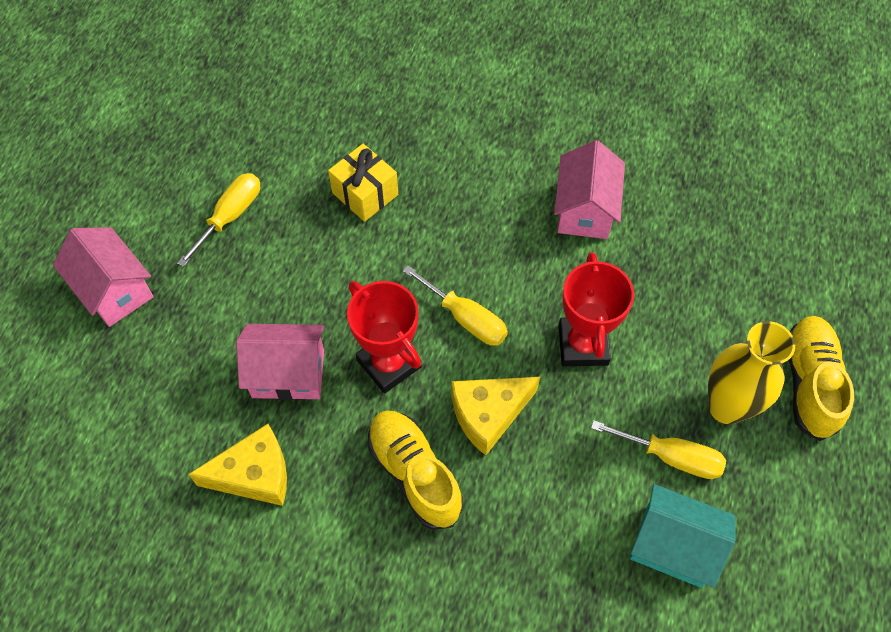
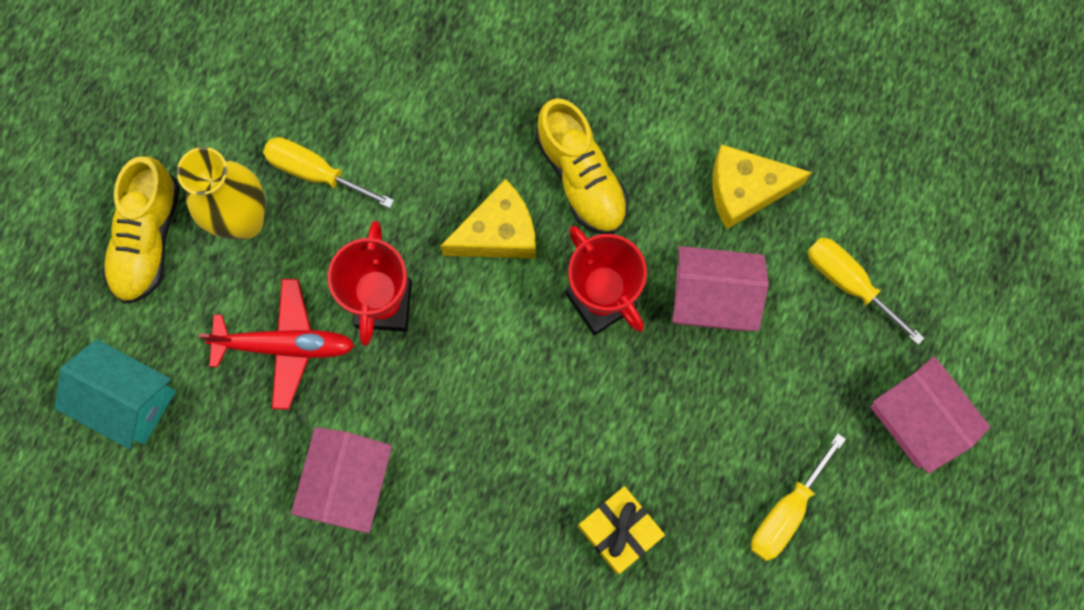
camera: 175 degrees left, 15 degrees up
yellow screwdriver [403,265,508,346] -> yellow screwdriver moved to [808,238,924,345]
turquoise house [630,484,735,588] -> turquoise house moved to [54,339,176,449]
none -> red plane [199,279,355,410]

